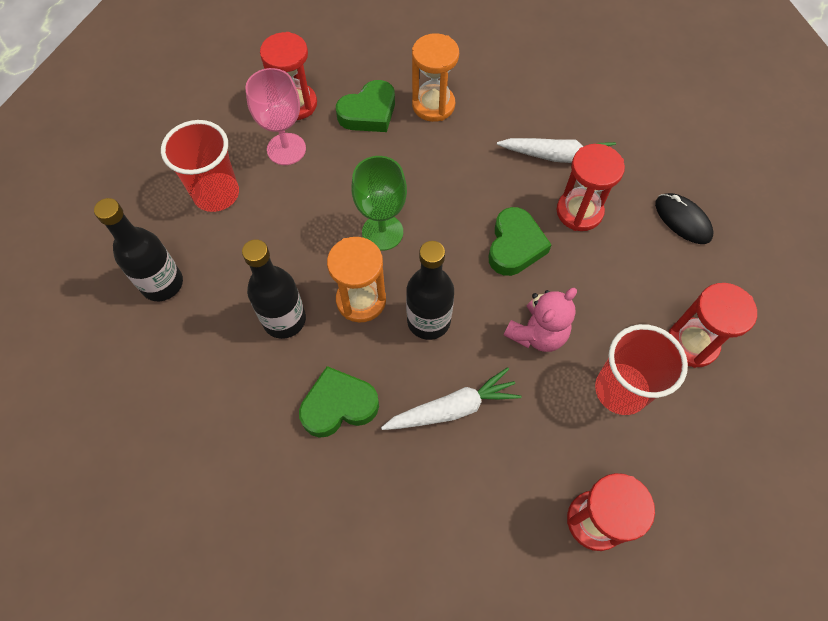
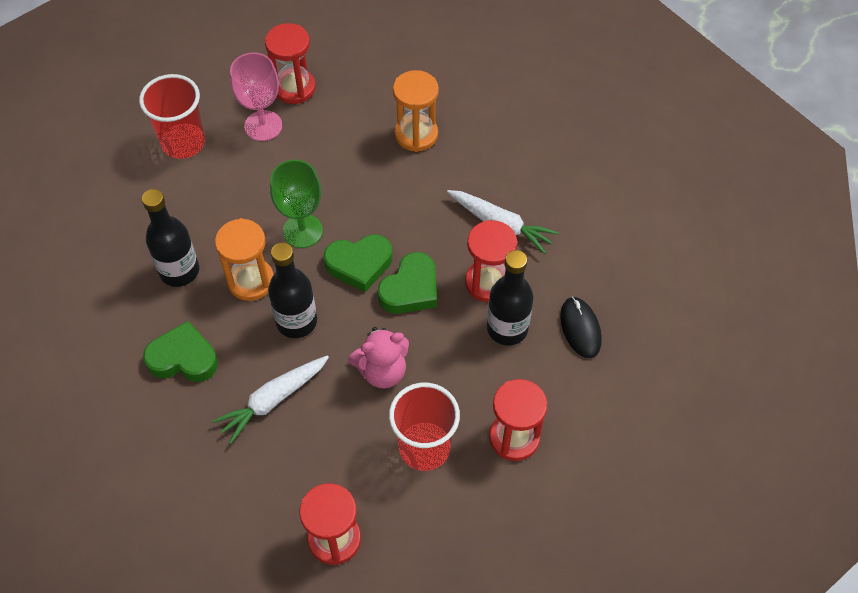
camera: 25 degrees right, 5 degrees down
black bottle [94,198,183,301] -> black bottle moved to [487,250,533,345]
green heart [336,80,395,132] -> green heart moved to [324,234,392,292]
white carrot [381,367,521,430] -> white carrot turned 135 degrees clockwise [212,355,329,444]

